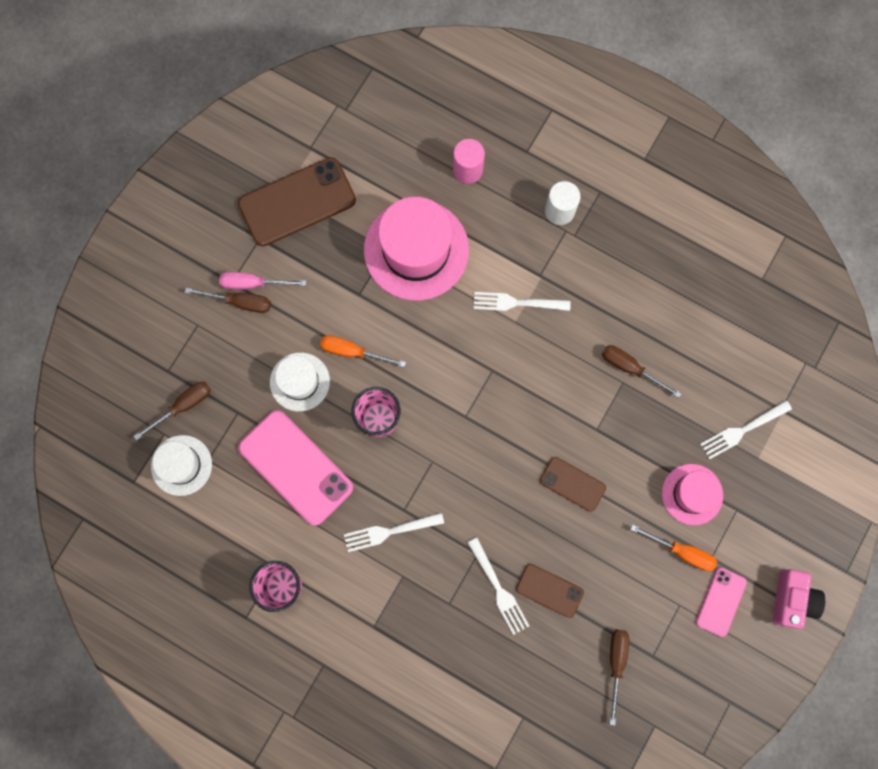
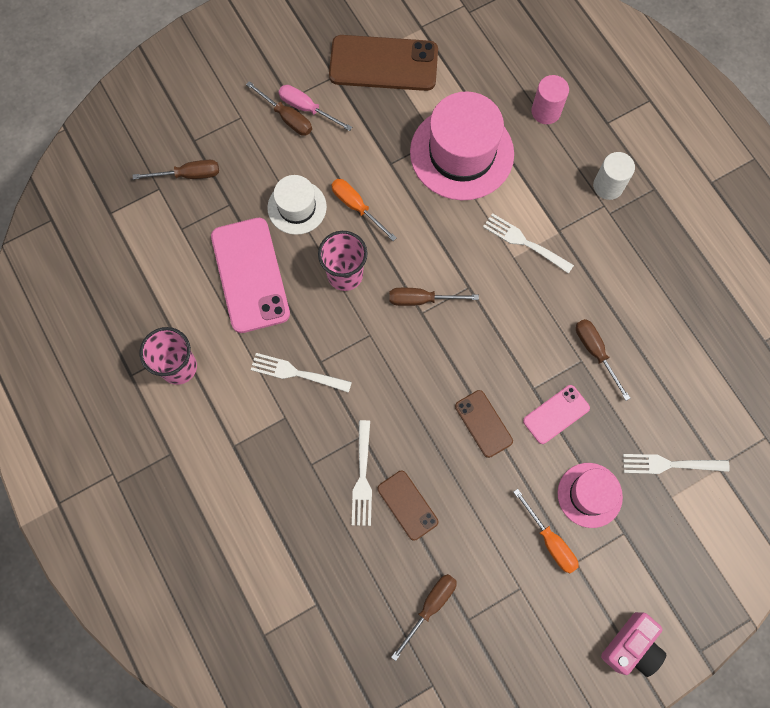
camera: 30 degrees right, 5 degrees down
white hat [151,435,212,496] -> none
pink phone [696,568,747,637] -> pink phone moved to [523,385,590,444]
none -> brown screwdriver [389,288,479,306]

